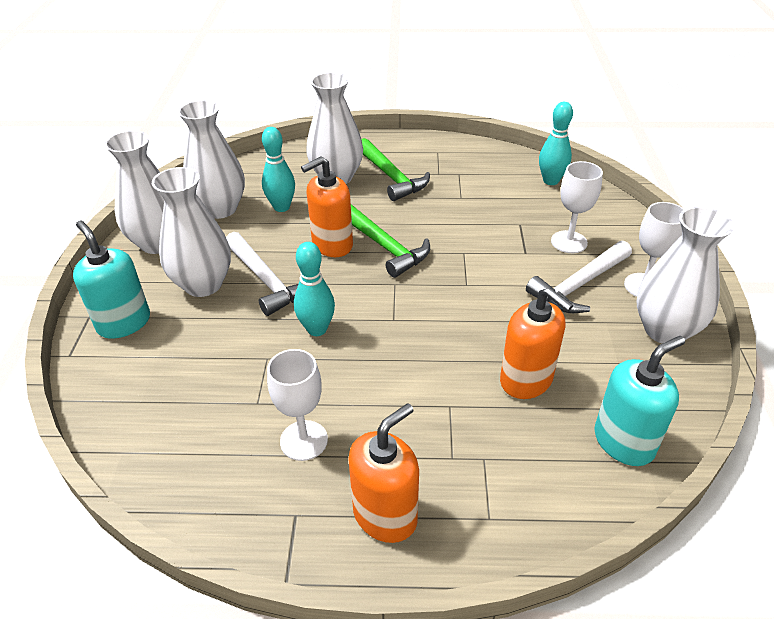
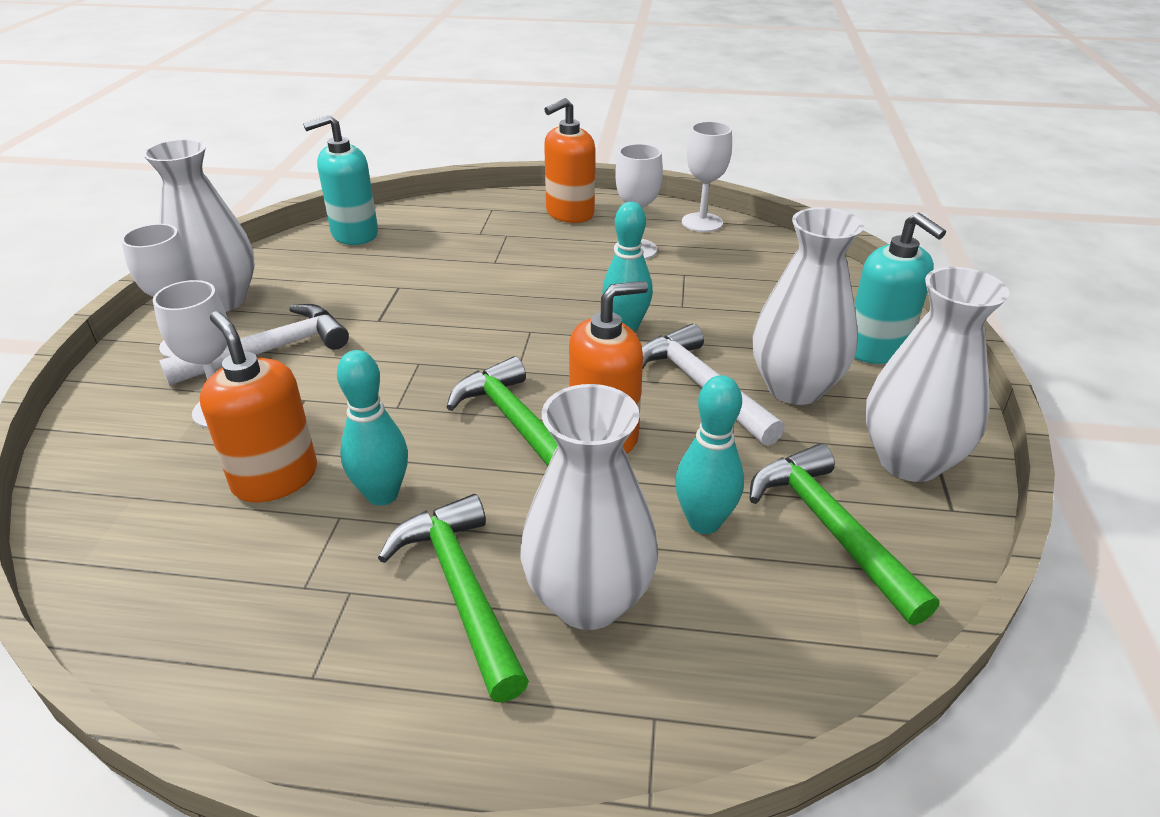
camera: 175 degrees left, 5 degrees down
white vase [178,100,245,219] -> green hammer [749,443,939,625]
orange soap dispenser [500,287,573,399] -> orange soap dispenser moved to [200,311,317,502]
turquoise bowling pin [539,102,573,185] -> turquoise bowling pin moved to [337,350,408,506]
none -> white goblet [682,121,732,232]

